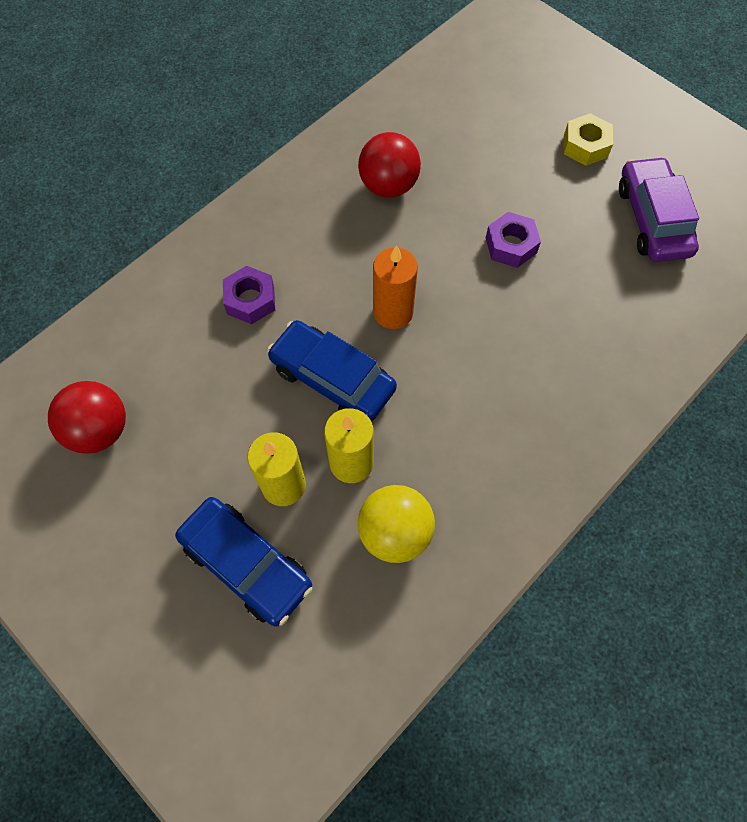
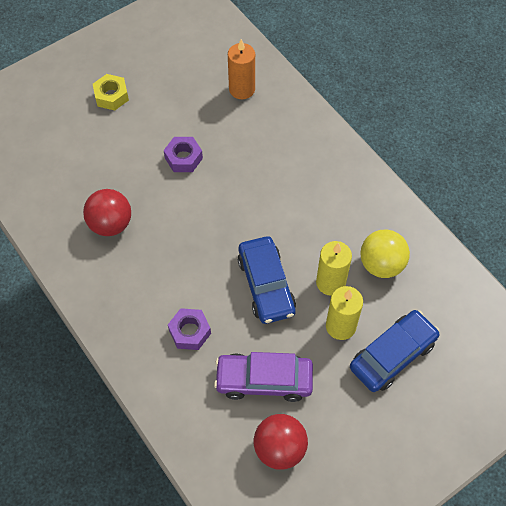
camera: 80 degrees left, 5 degrees down
blue car [267,320,397,422] -> blue car turned 60 degrees counterclockwise [238,236,296,324]
orange candle [373,245,418,329] -> orange candle moved to [228,39,255,99]
purple car [619,156,699,262] -> purple car moved to [214,352,313,402]

